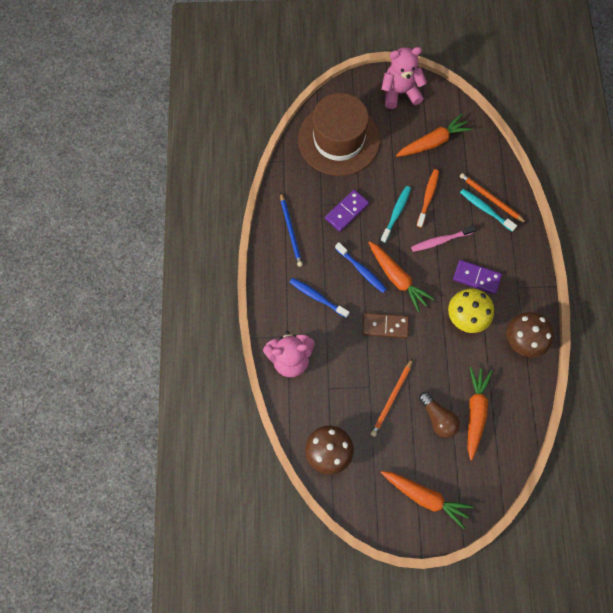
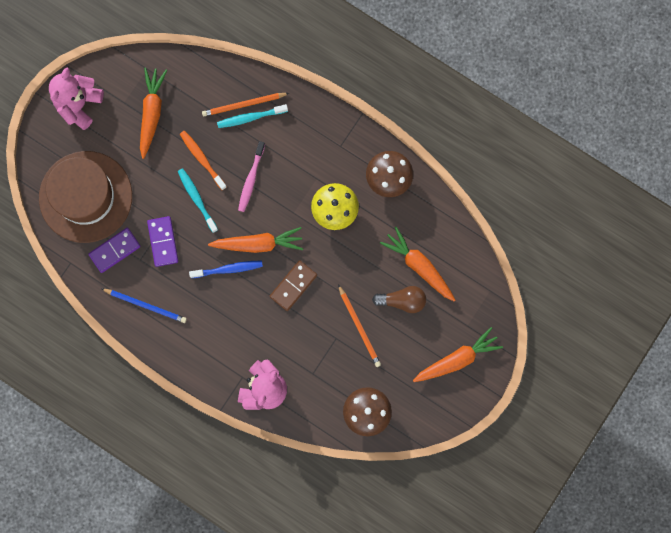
camera: 55 degrees left, 10 degrees up
blue toothbrush [289,278,350,318] -> none
purple domino [453,260,502,294] -> purple domino moved to [88,228,141,273]

